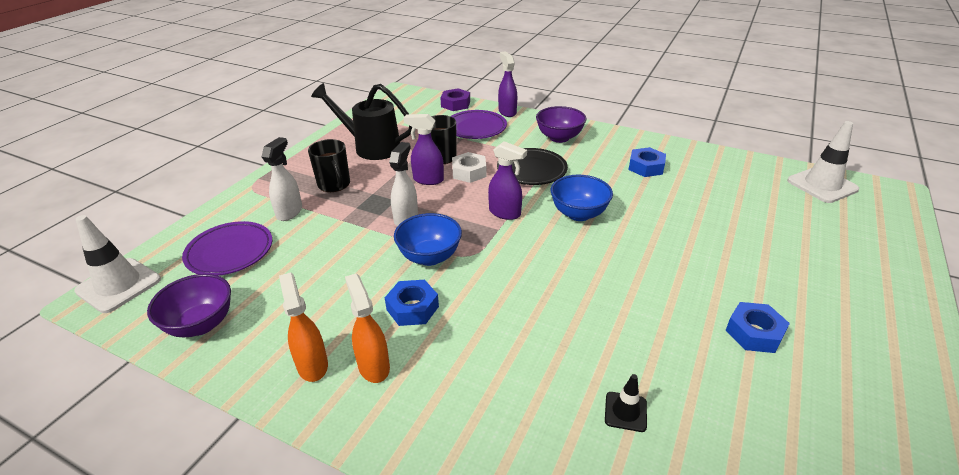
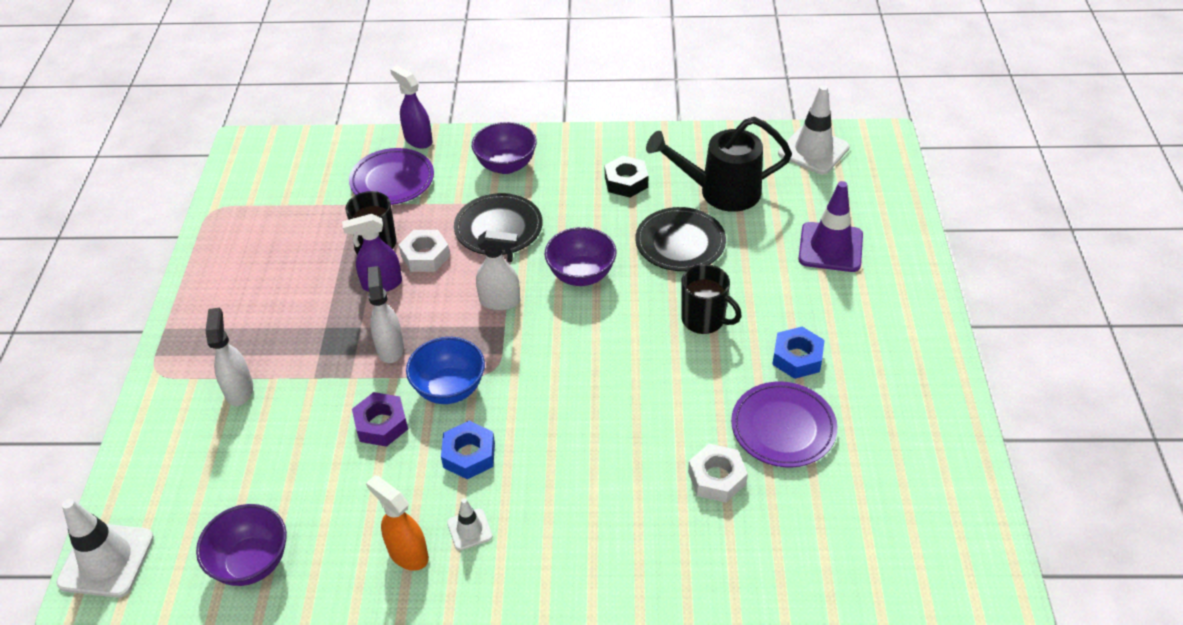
camera: 25 degrees left, 10 degrees up
purple plate [182,221,272,276] -> purple plate moved to [731,382,837,467]
black mug [308,139,350,192] -> black mug moved to [681,264,742,334]
black watering can [311,83,412,160] -> black watering can moved to [646,117,792,212]
orange spray bottle [345,273,390,383] -> white traffic cone [447,498,492,550]
purple nut [440,89,470,111] -> purple nut moved to [352,392,408,447]
purple spray bottle [488,141,527,220] -> white spray bottle [476,230,520,310]
blue bowl [551,175,613,221] -> purple bowl [545,227,617,286]
black traffic cone [605,374,647,432] -> white nut [688,444,748,503]
blue nut [629,147,666,177] -> black nut [604,155,648,198]
none -> black plate [635,207,726,271]
none -> purple traffic cone [798,181,863,272]

